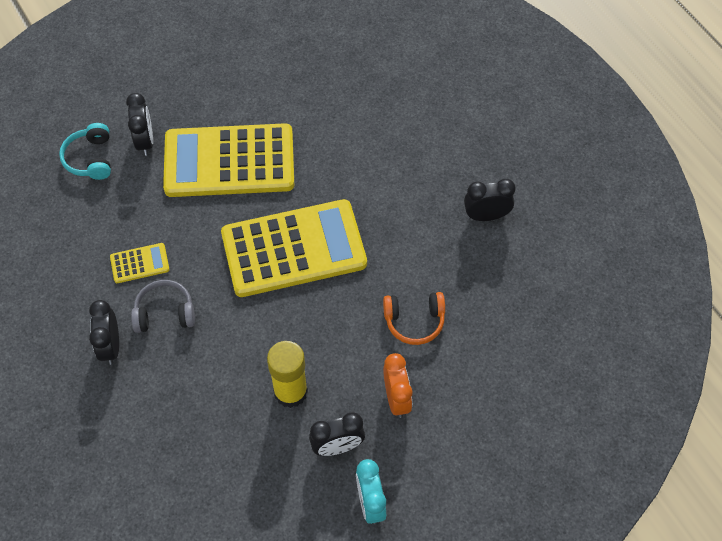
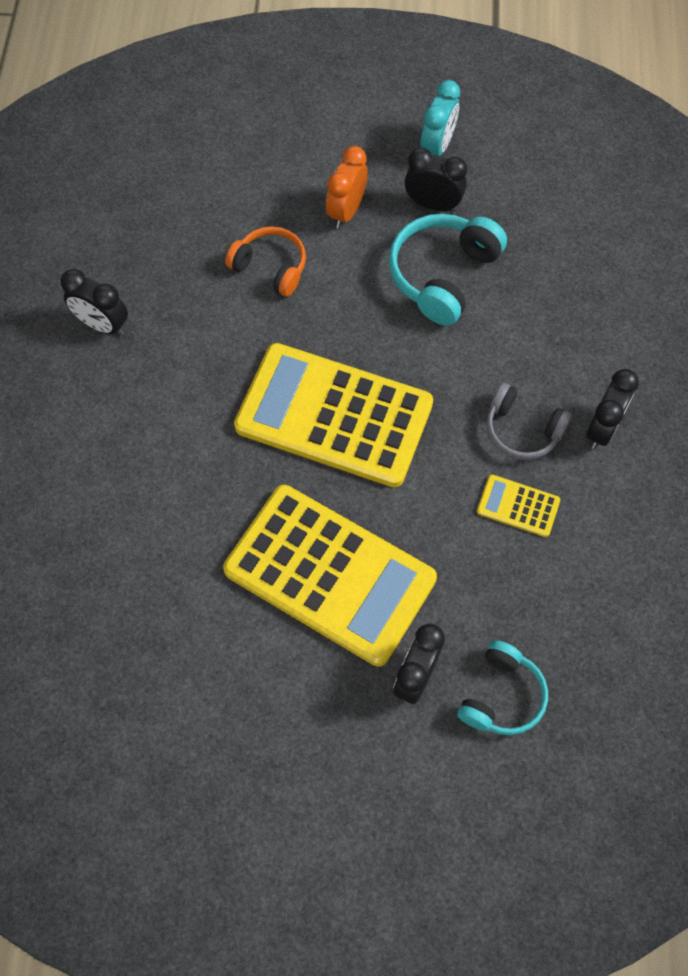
camera: 145 degrees left, 5 degrees up
yellow glue stick [267,341,308,408] -> turquoise headphones [389,214,507,326]

